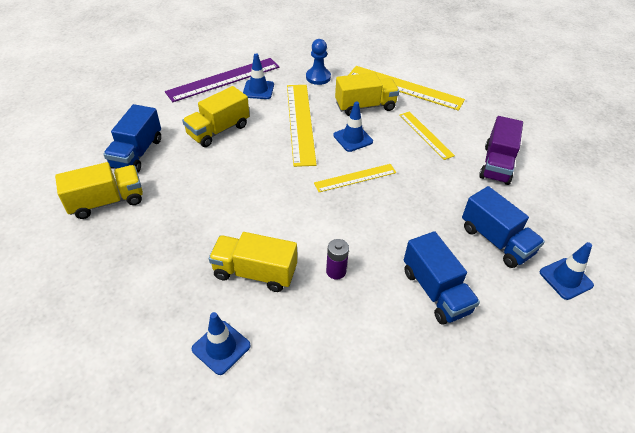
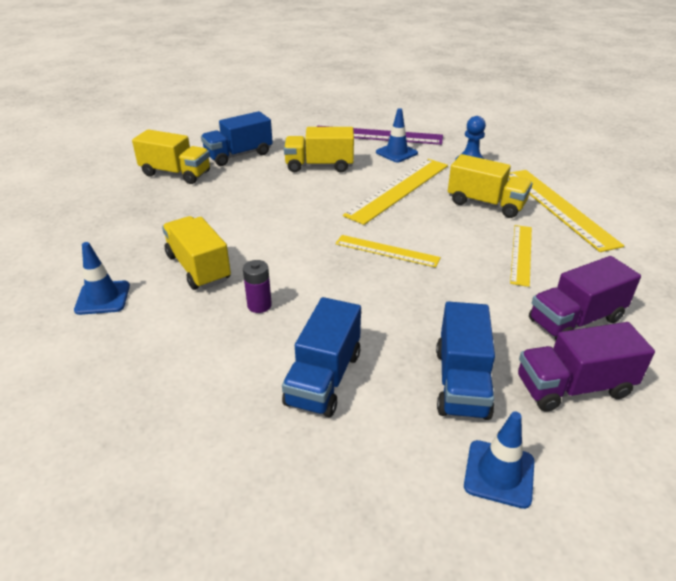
camera: 45 degrees right, 10 degrees down
blue traffic cone [333,101,373,152] -> none
none -> purple truck [518,322,655,412]

